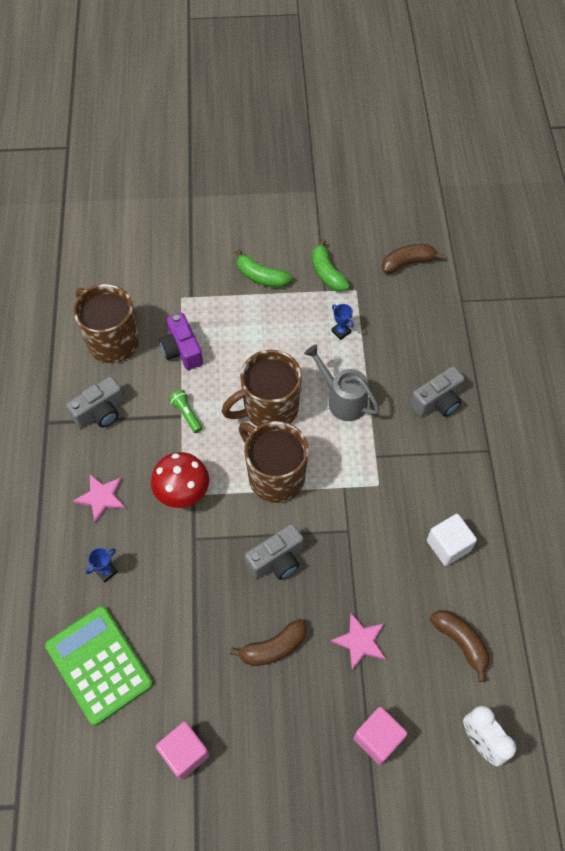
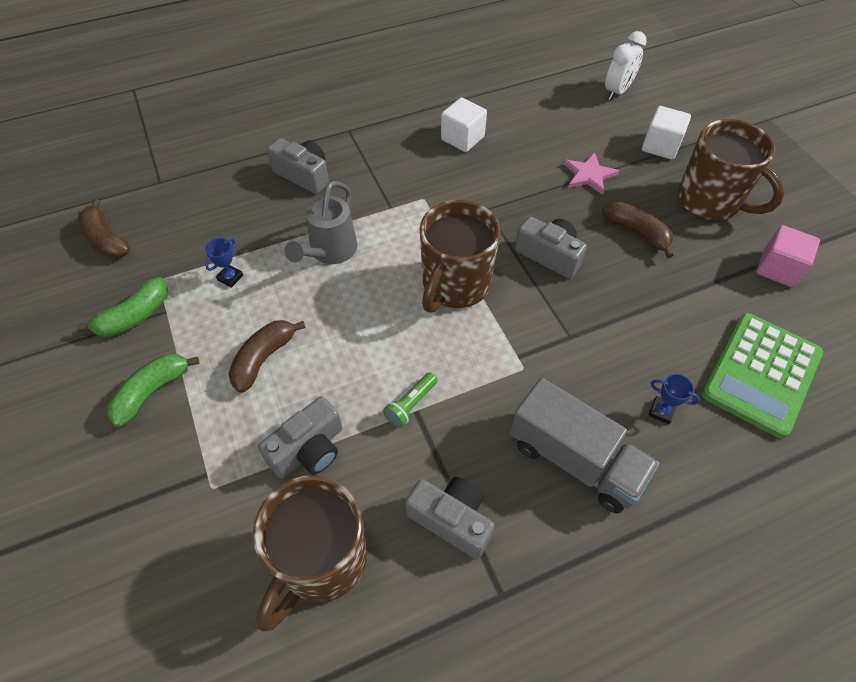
camera: 110 degrees left, 5 degrees down
pink star [73,474,126,523] -> grey truck [510,378,659,513]
red mushroom [151,452,209,508] -> none
purple camera [159,313,203,370] -> grey camera [258,396,342,478]
brown mug [221,350,302,427] -> brown mug moved to [678,119,785,221]
green banana [235,250,292,288] -> green banana turned 150 degrees counterclockwise [107,354,200,427]
pink cube [354,707,407,765] -> white cube [642,106,691,160]
brown banana [430,610,490,682] -> brown banana moved to [228,320,306,393]

